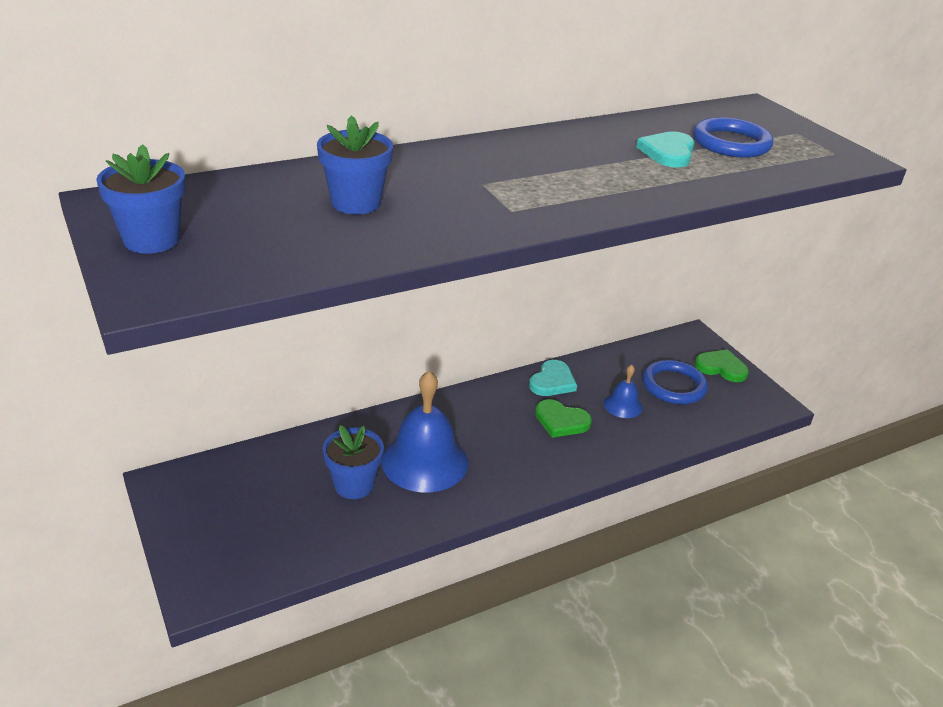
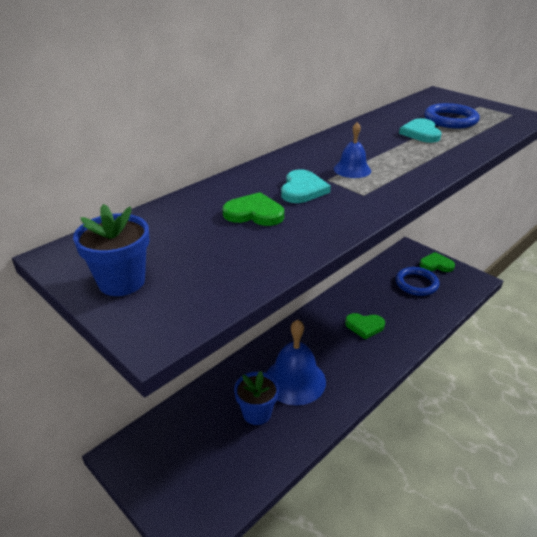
camera: 15 degrees left, 0 degrees up
blue flower pot [317,115,393,215] -> green heart [223,192,284,226]
turquoise heart [529,360,577,396] -> turquoise heart moved to [281,170,331,203]
blue bell [604,365,643,418] -> blue bell moved to [334,122,371,178]

